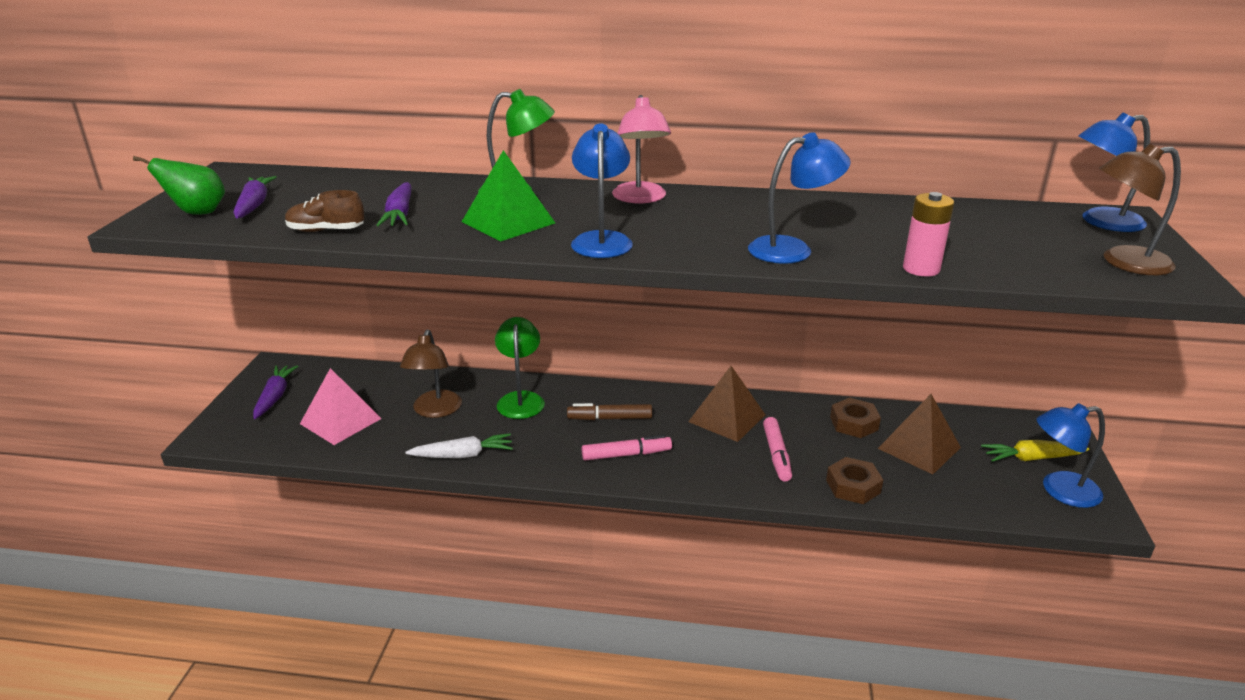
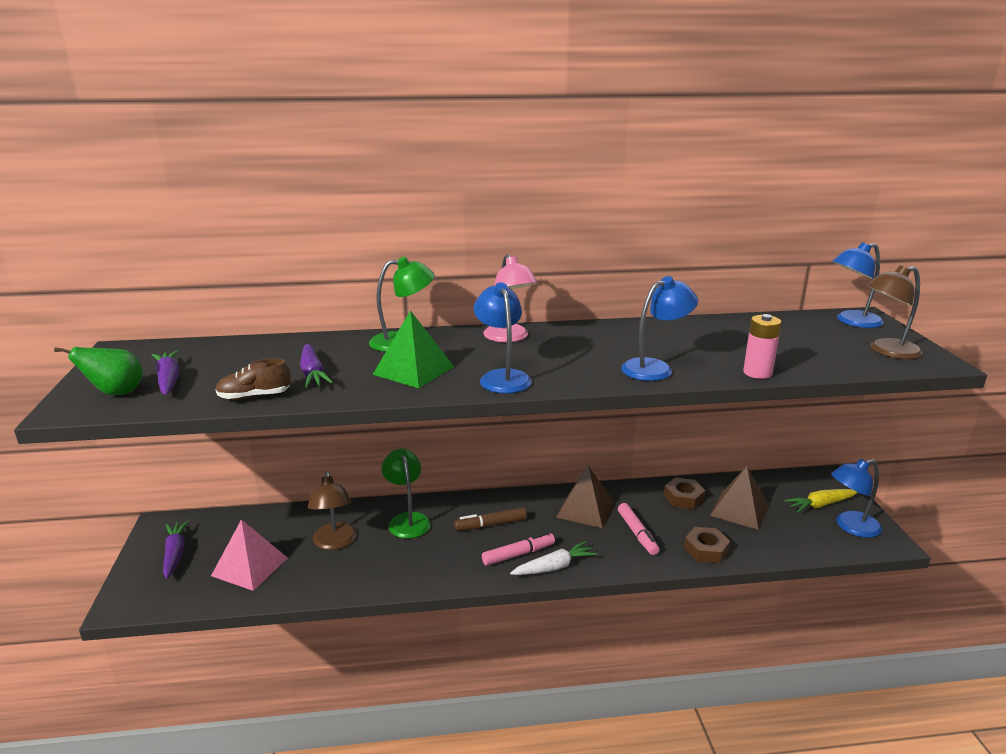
camera: 15 degrees left, 5 degrees down
white carrot [405,433,513,458] -> white carrot moved to [510,541,597,575]

